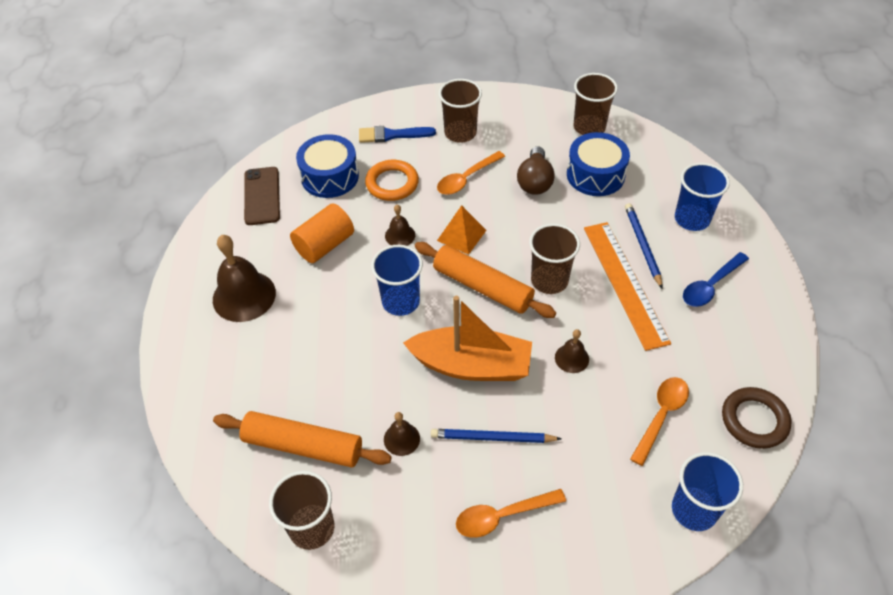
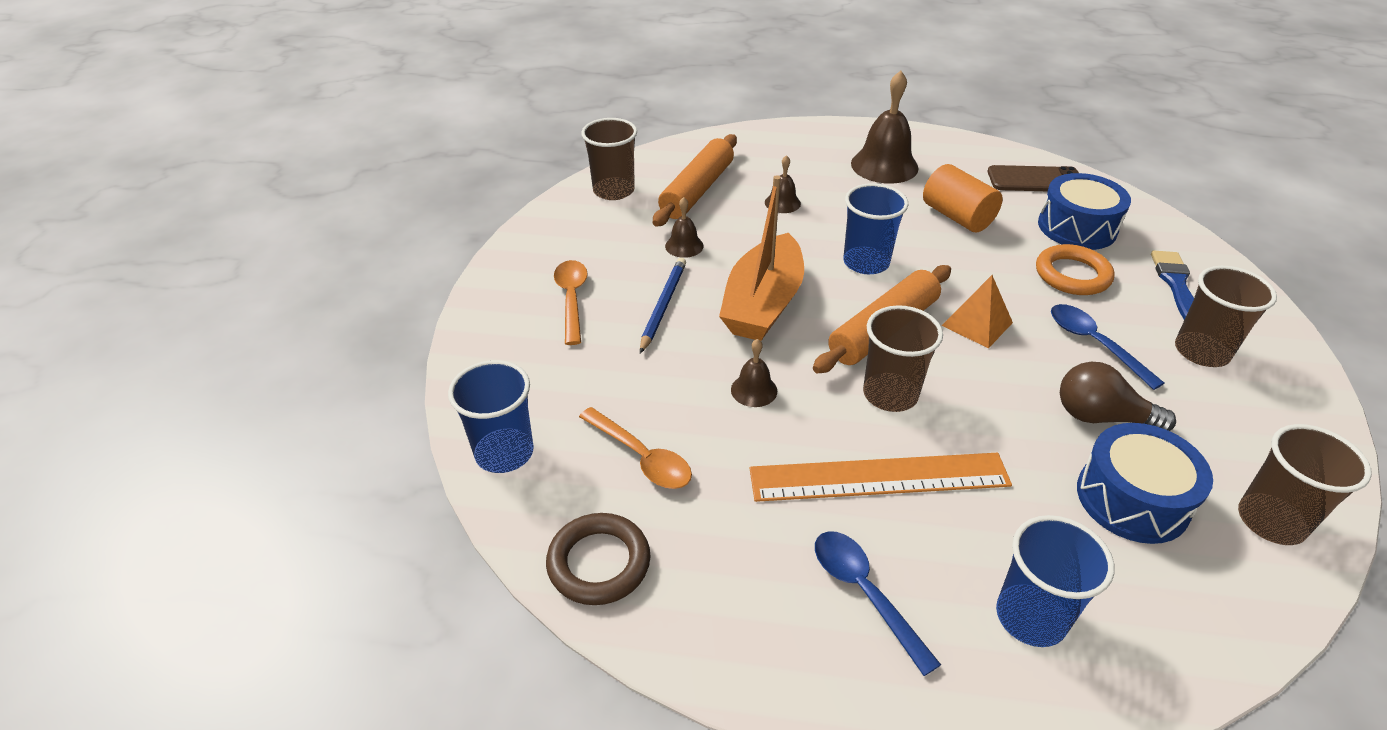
camera: 100 degrees right, 10 degrees down
brown bell [385,205,415,246] -> brown bell moved to [765,155,801,213]
orange spoon [437,151,505,195] -> blue spoon [1051,304,1164,390]
blue pencil [625,203,663,289] -> none

